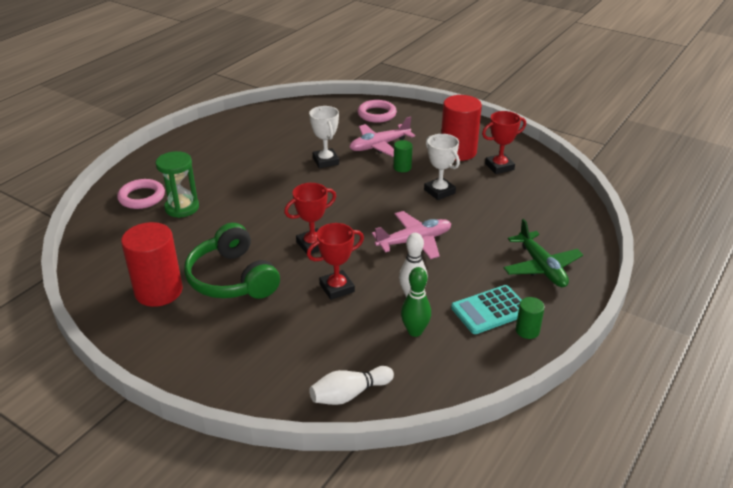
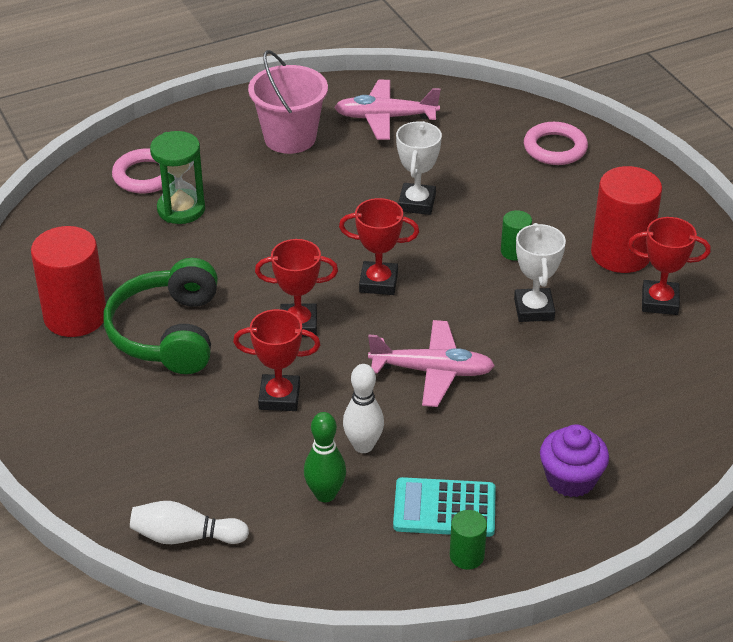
camera: 30 degrees right, 5 degrees up
pink plane [349,116,415,157] -> pink plane moved to [334,80,441,140]
green plane [504,219,583,287] -> purple cupcake [540,424,609,497]
none -> pink bucket [248,50,328,154]
none -> red trophy [339,198,419,295]

